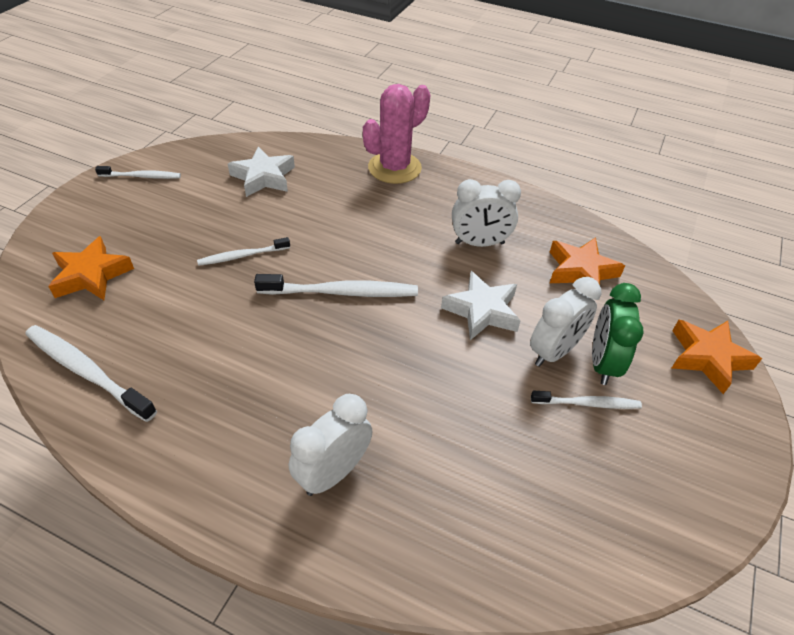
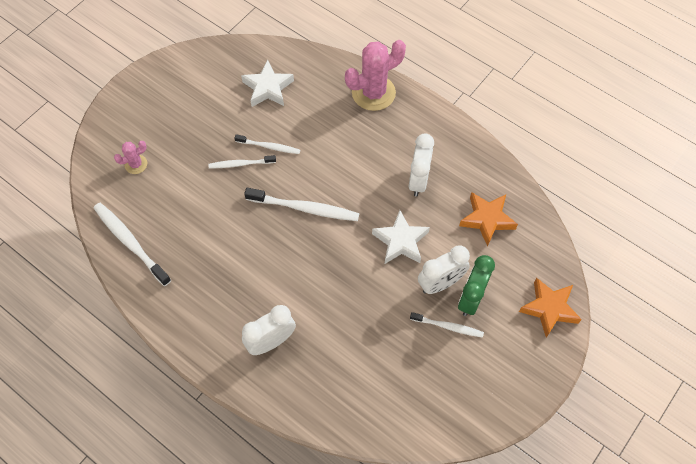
camera: 15 degrees right, 15 degrees up
orange star [48,236,134,300] -> pink cactus [114,141,147,174]
white toothbrush [95,166,181,179] -> white toothbrush moved to [235,134,300,154]
white clock [452,179,521,247] -> white clock turned 90 degrees counterclockwise [409,133,434,196]

